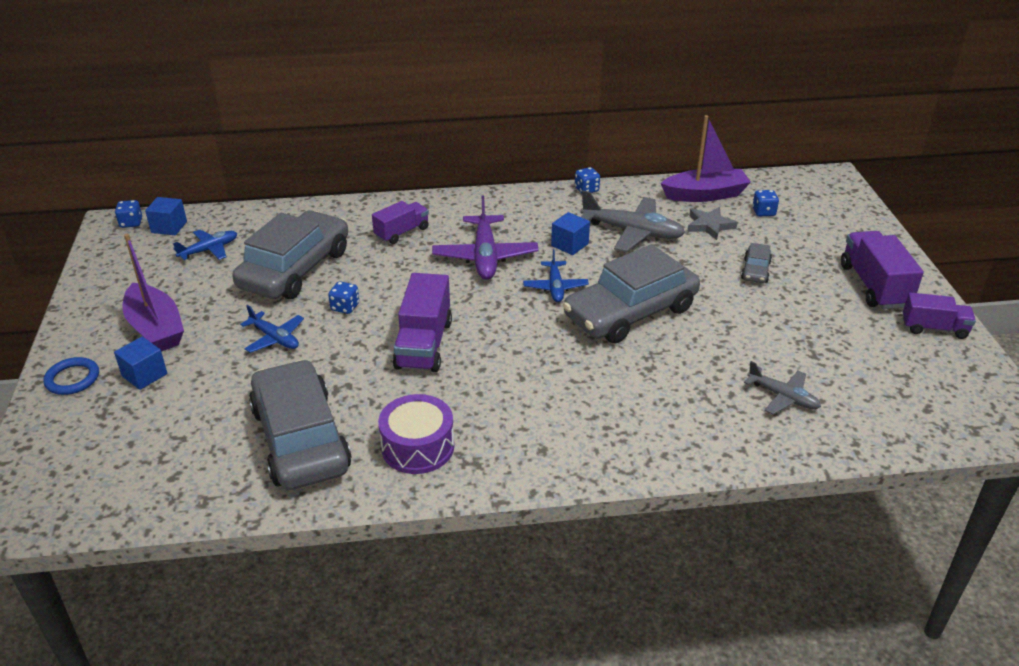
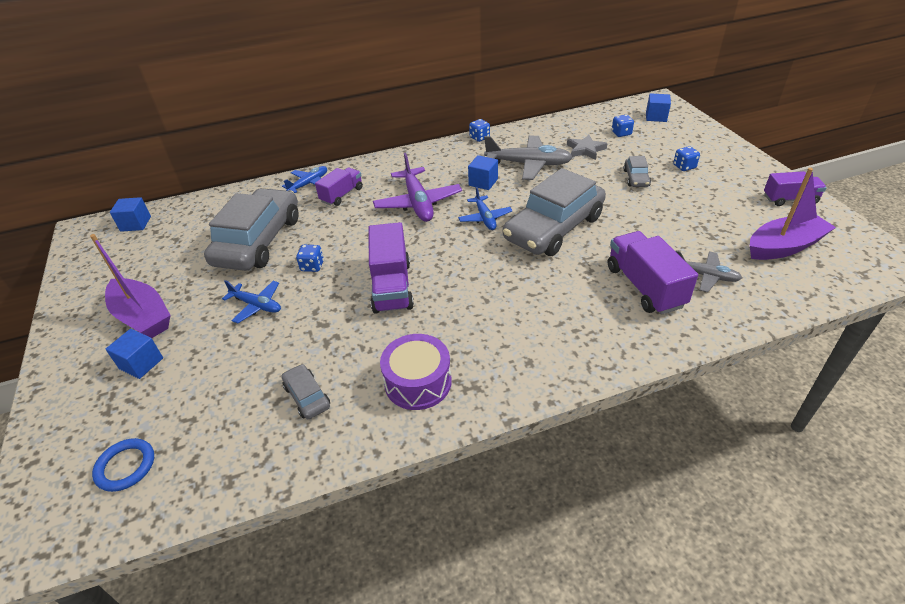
camera: 10 degrees left, 5 degrees up
blue ring [44,357,99,395] -> blue ring moved to [92,438,154,492]
blue dice [115,200,142,228] -> blue dice moved to [673,146,700,171]
blue plane [173,230,237,260] -> blue plane moved to [282,166,327,193]
grey car [249,359,351,490] -> grey car [281,364,330,419], size x0.42
purple boat [661,115,751,202] -> purple boat moved to [750,168,836,260]
purple truck [841,231,924,309] -> purple truck moved to [607,231,698,315]
none -> blue cube [646,93,671,122]

